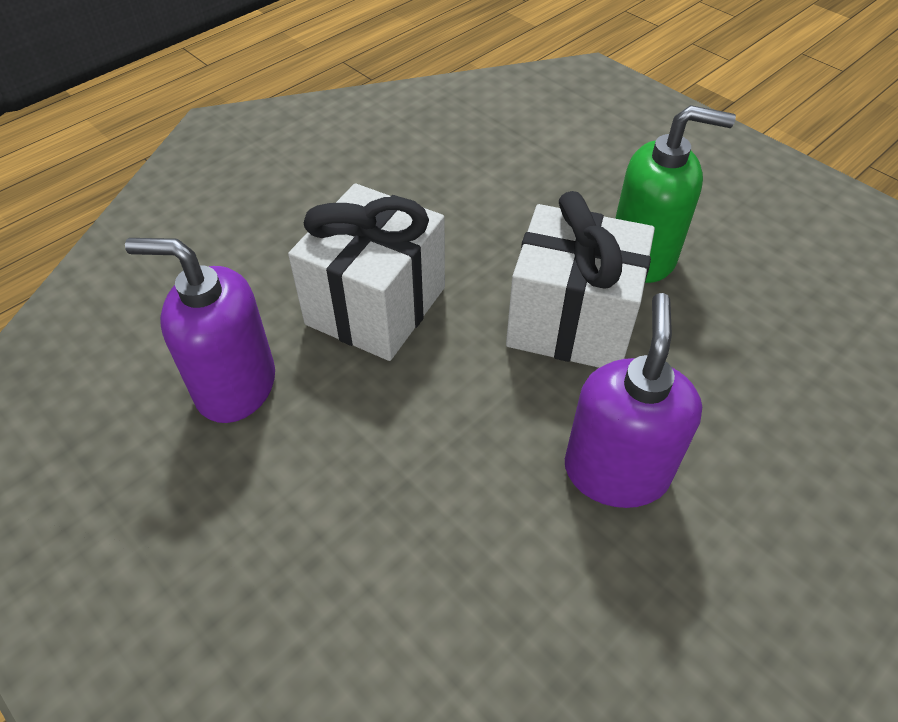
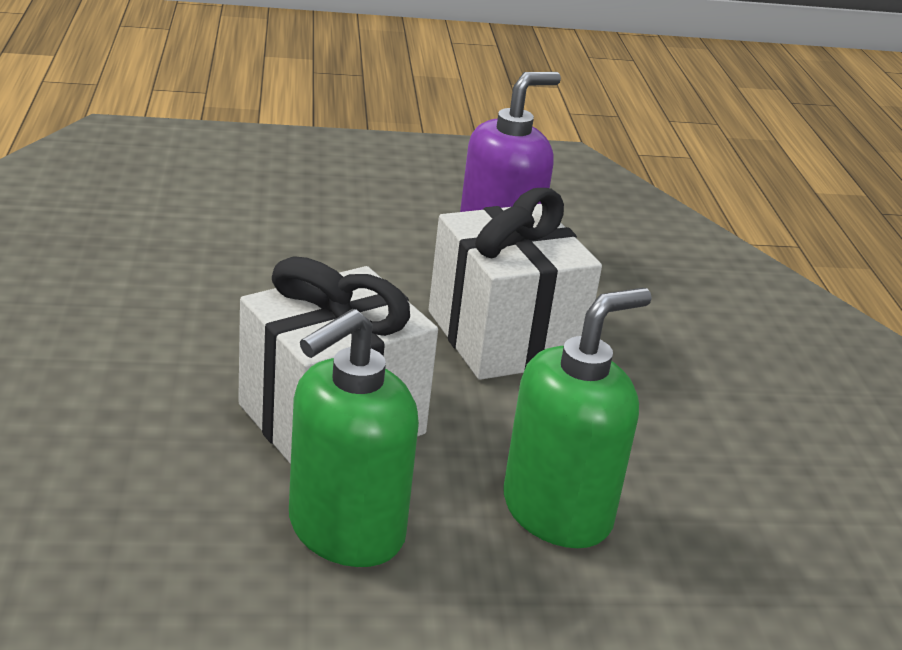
camera: 125 degrees right, 20 degrees down
purple soap dispenser [565,293,702,508] -> none
none -> green soap dispenser [504,288,652,548]

